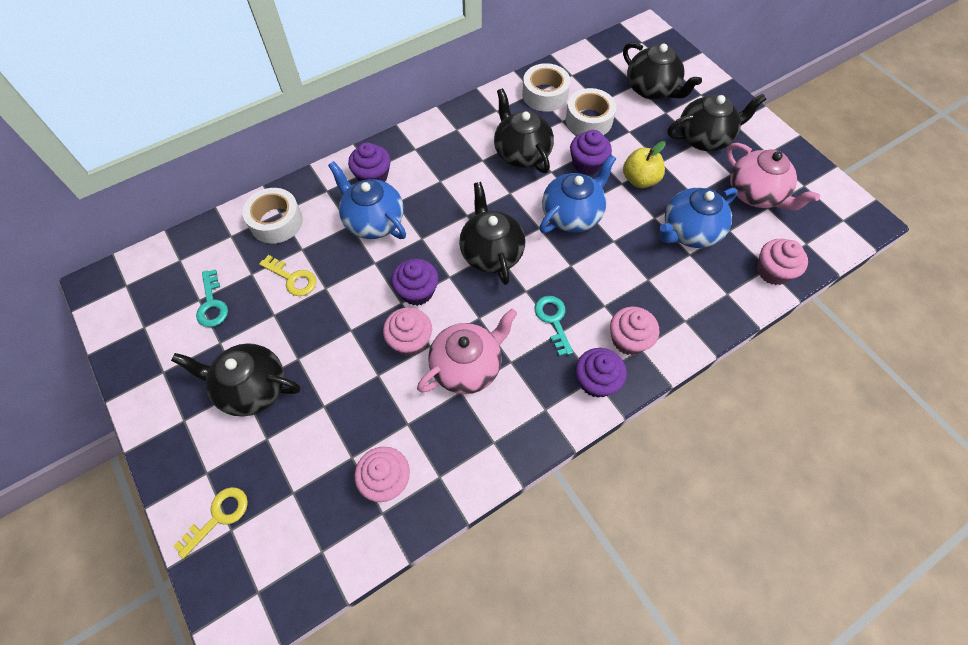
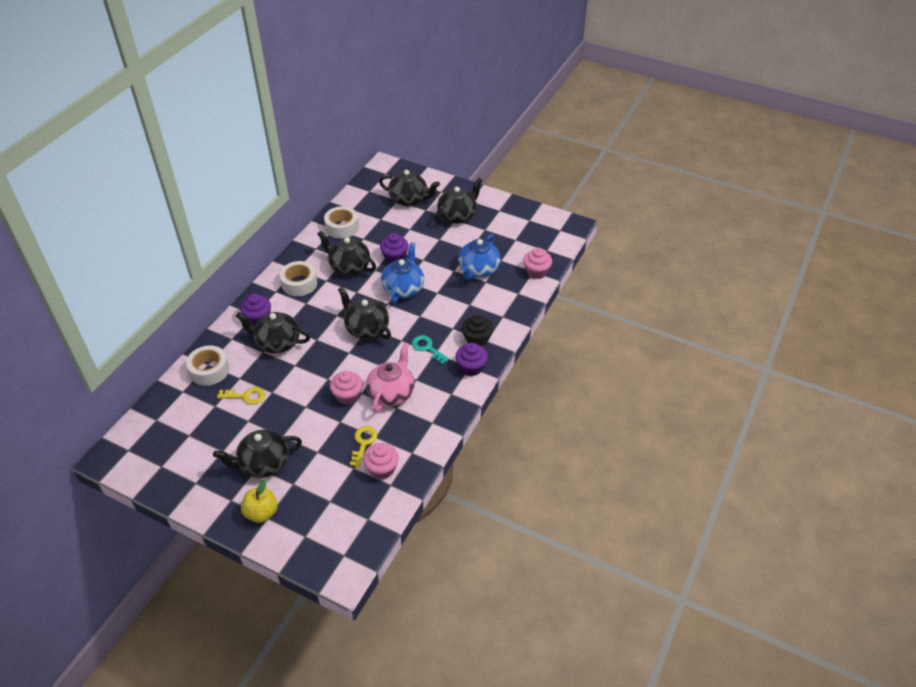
camera: 30 degrees left, 15 degrees down
yellow key [174,487,248,559] -> yellow key moved to [350,426,377,468]
turquoise key [196,269,228,327] -> none
blue teapot [328,161,406,239] -> black teapot [236,312,310,353]
purple cupcake [391,258,438,306] -> none
white tape [566,88,616,135] -> white tape moved to [280,261,317,296]
pink cupcake [610,307,659,355] -> black cupcake [462,315,493,346]
yellow apple [623,141,666,188] -> yellow apple moved to [241,479,278,523]
pink teapot [726,143,820,210] -> none

